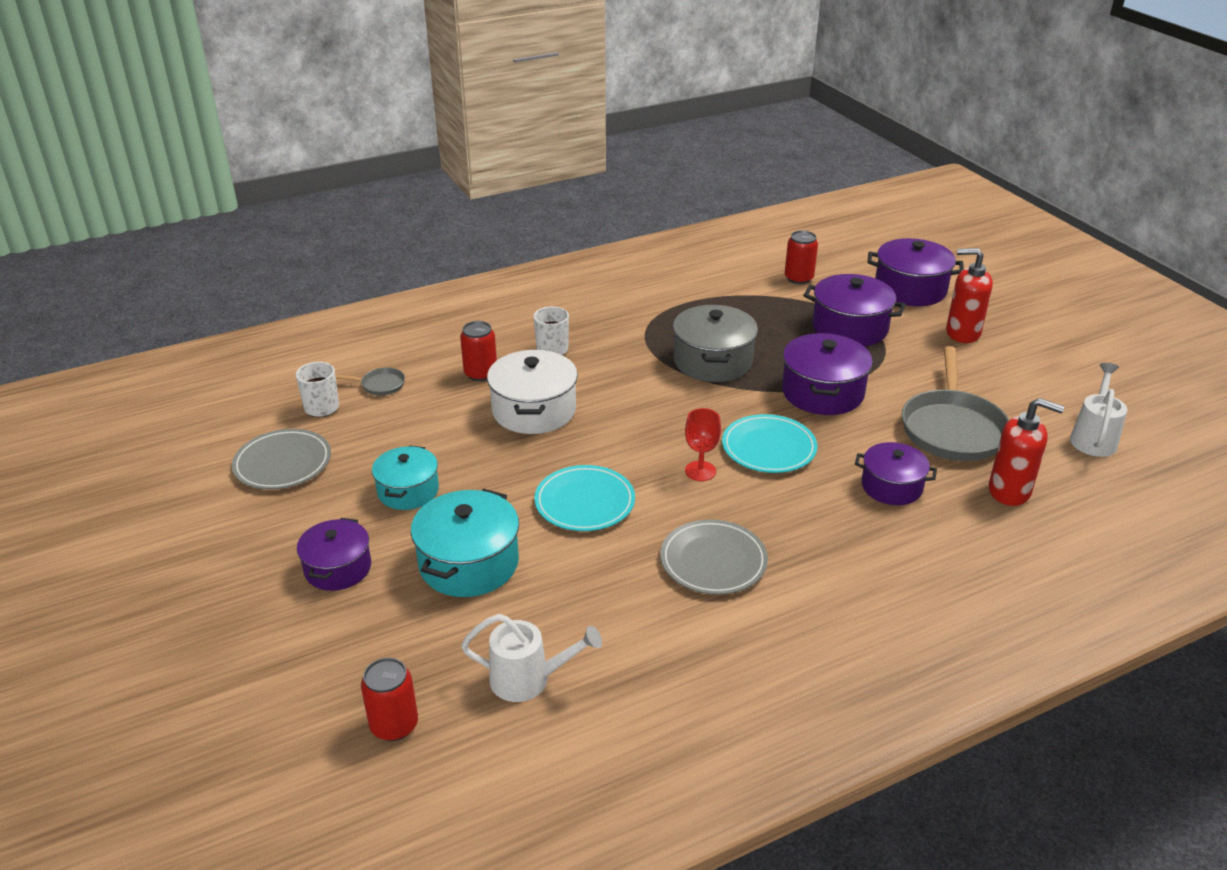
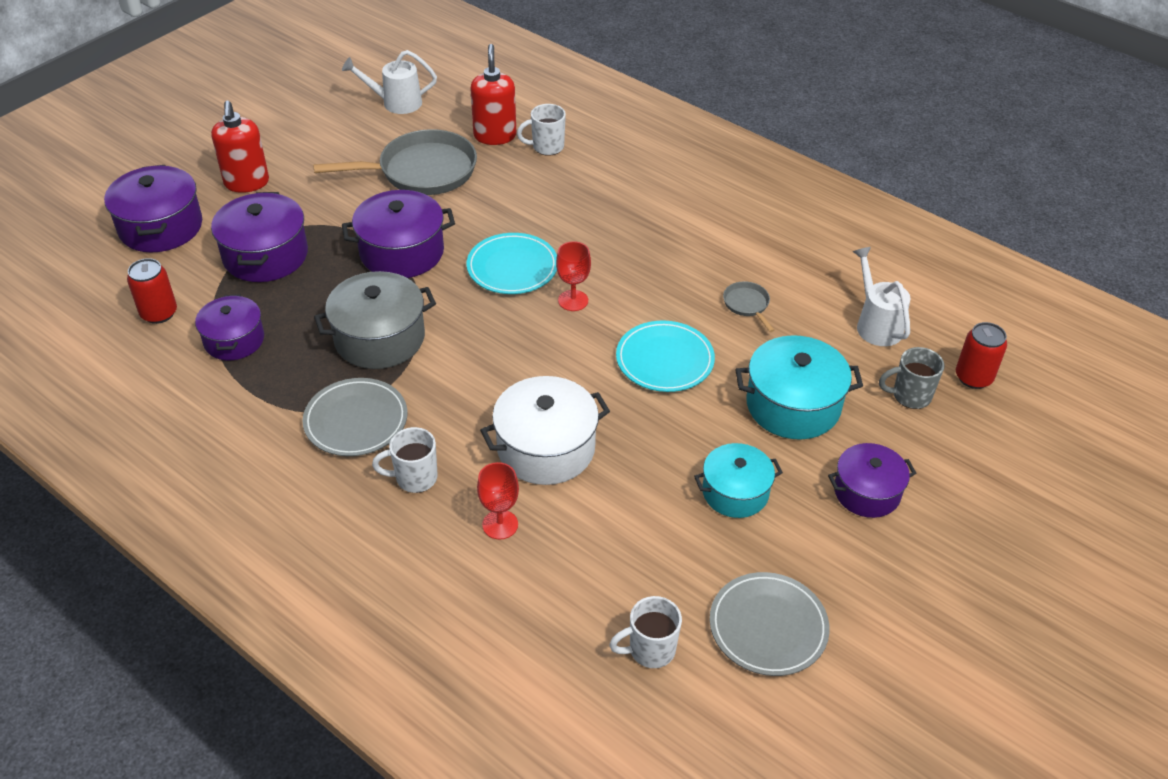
camera: 115 degrees left, 10 degrees up
grey pan [335,368,405,396] -> grey pan moved to [723,281,774,332]
red can [460,321,497,381] -> red goblet [477,462,519,539]
grey plate [660,519,768,595] -> grey plate moved to [302,378,408,456]
purple pot [855,442,937,505] -> purple pot moved to [195,294,264,360]
none -> white mug [517,104,566,156]
none -> grey mug [879,347,945,409]

